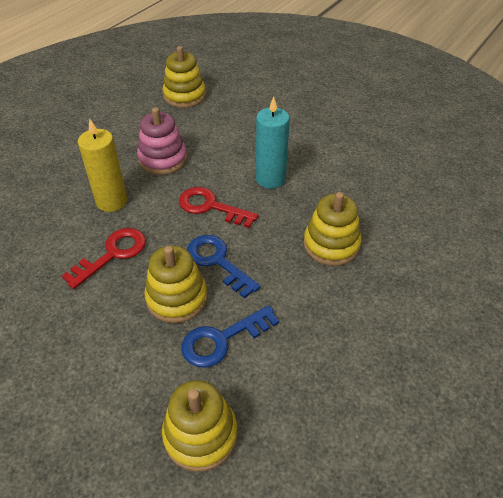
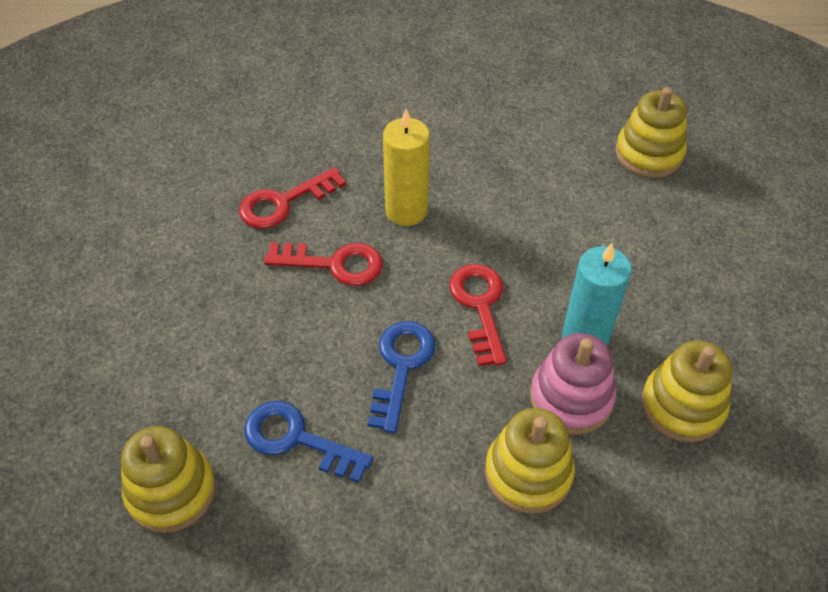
camera: 55 degrees right, 5 degrees up
pink stacking toy [137,107,187,175] -> pink stacking toy moved to [530,333,616,434]
yellow stacking toy [144,246,207,323] -> yellow stacking toy moved to [642,340,733,442]
none -> red key [239,167,346,229]

